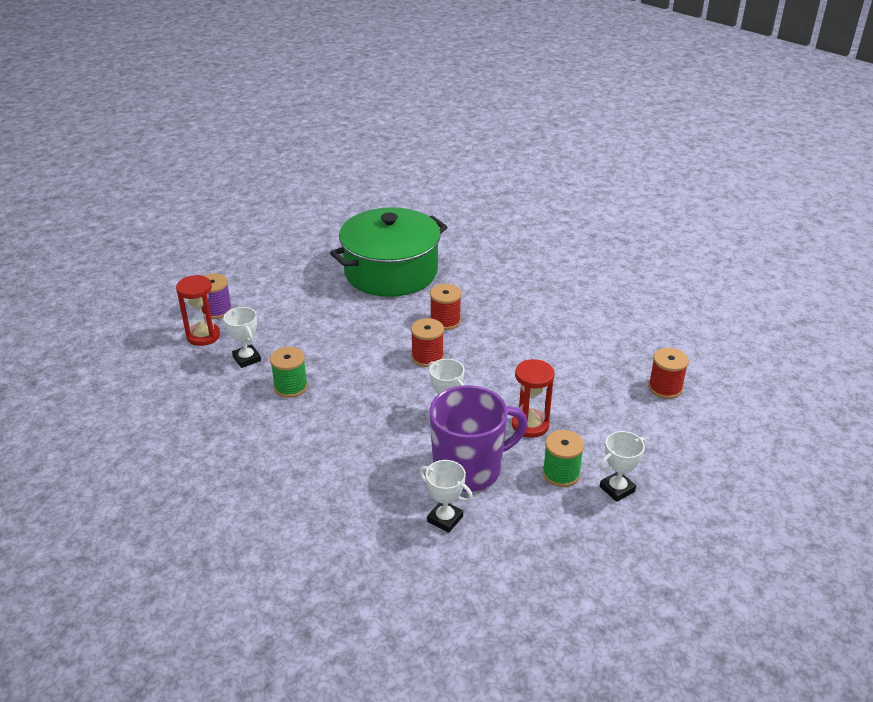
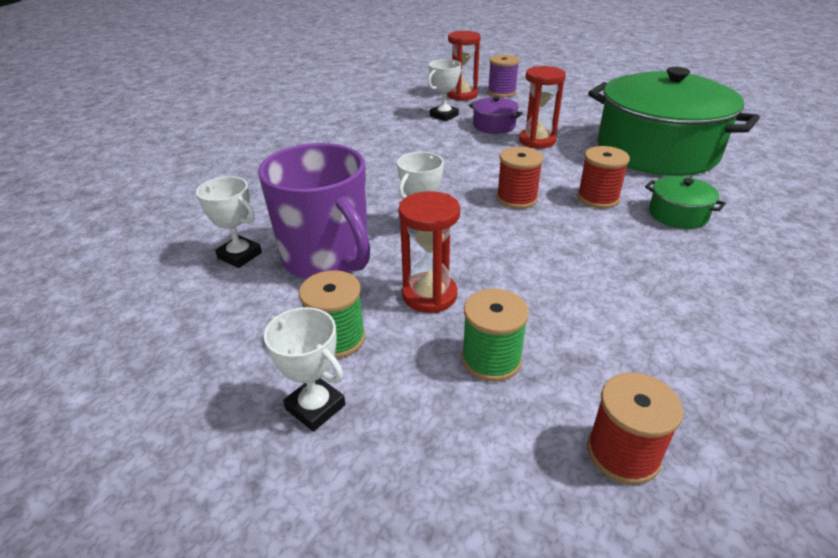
camera: 75 degrees right, 0 degrees up
green spool [270,347,308,398] -> green spool moved to [462,289,529,382]
white trophy [419,460,473,533] -> white trophy turned 75 degrees counterclockwise [196,176,262,268]
none -> purple pot [469,96,523,134]
none -> red hourglass [519,66,566,148]
none -> green pot [645,176,726,229]

